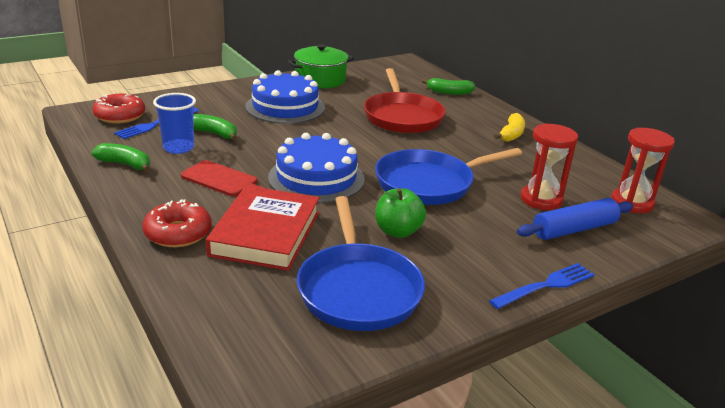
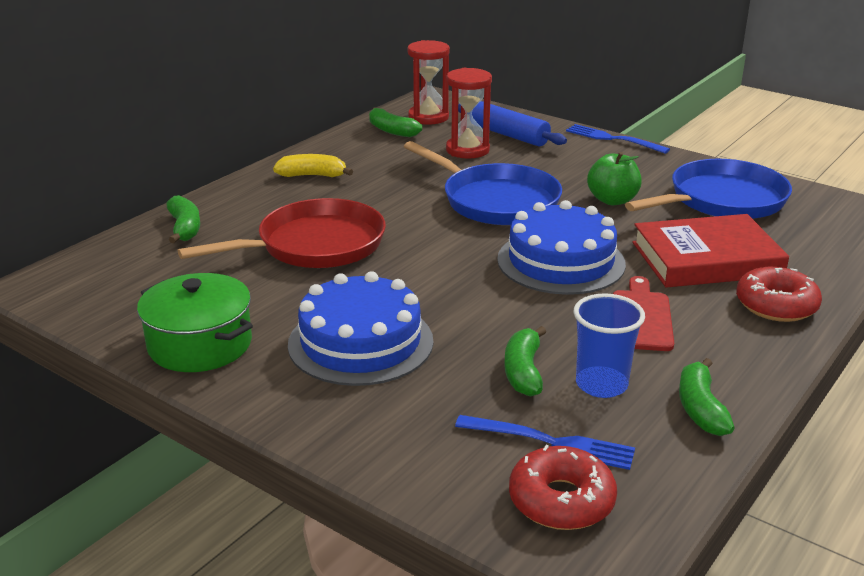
camera: 110 degrees left, 0 degrees up
none -> green banana [369,108,422,137]

